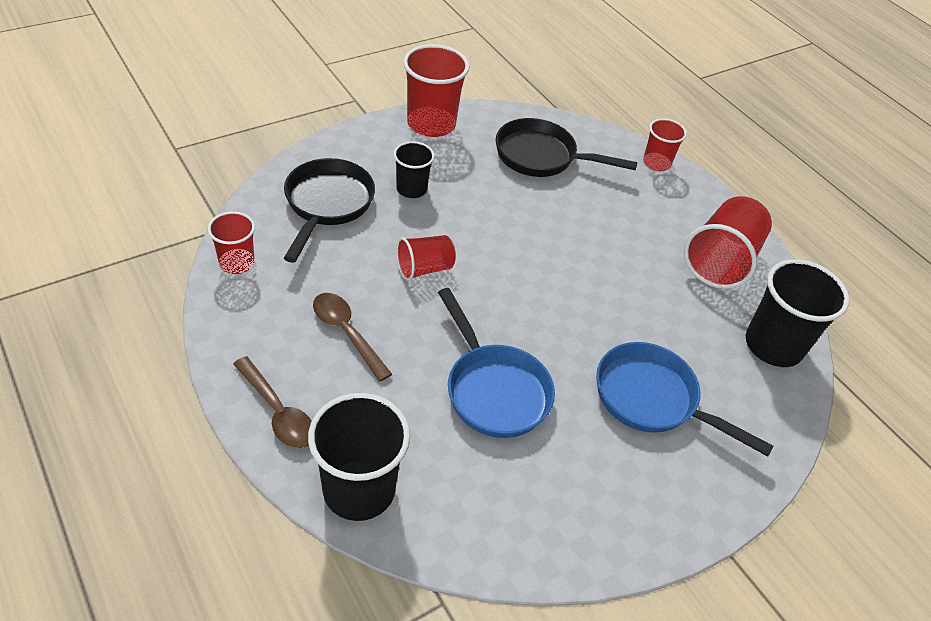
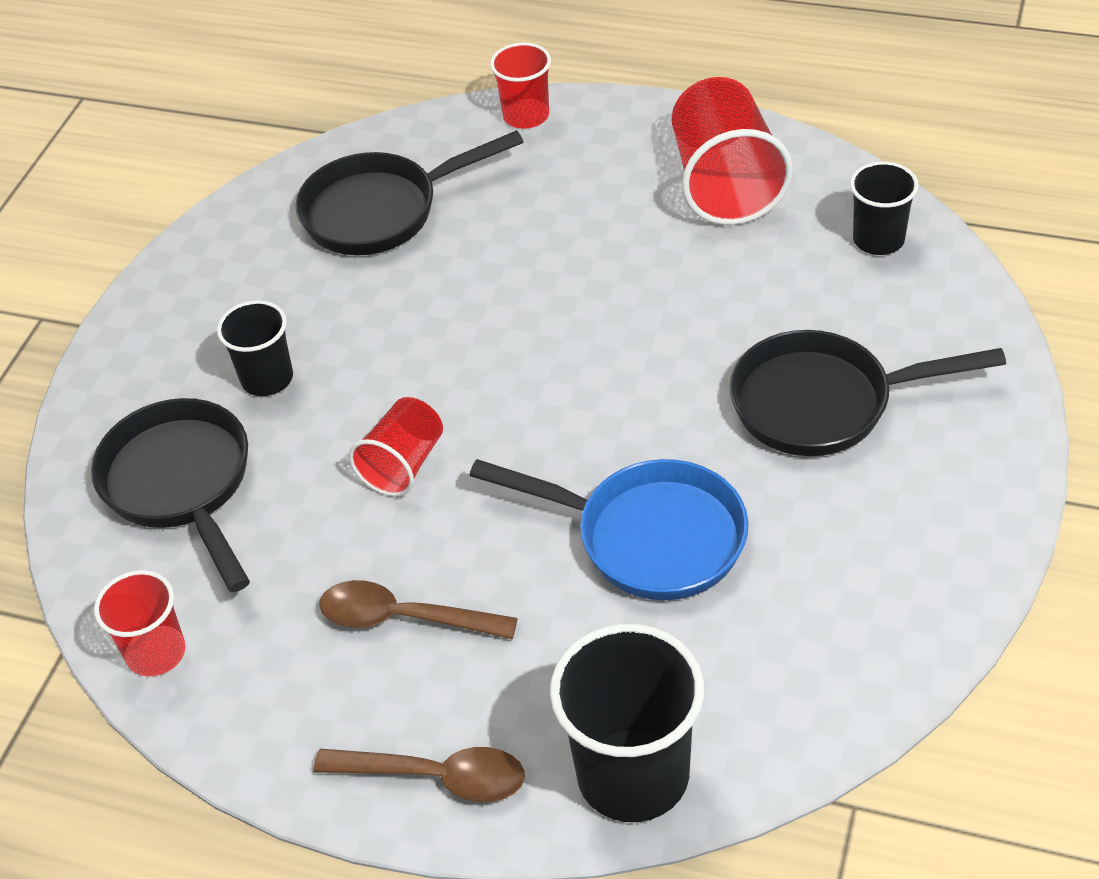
camera: 30 degrees left, 0 degrees up
red cup [403,44,470,137] -> none
blue pan [596,342,774,457] -> black pan [729,330,1006,456]
black cup [746,259,849,367] -> black cup [850,162,919,255], size x0.58

